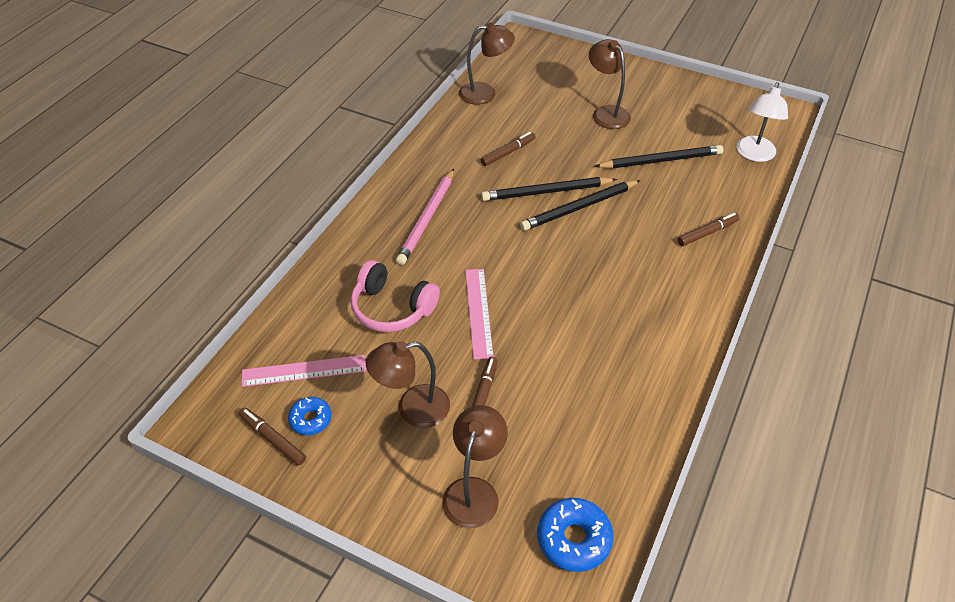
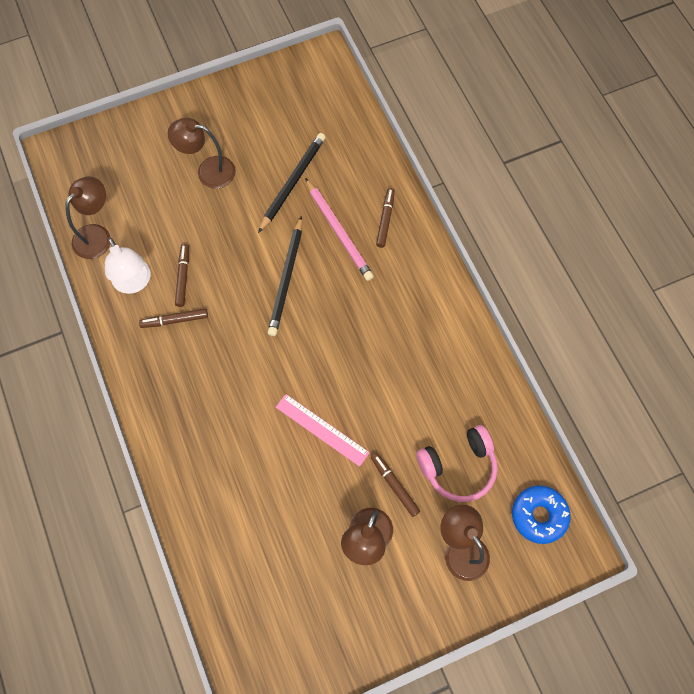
camera: 50 degrees left, 20 degrees up
brown marker [239,408,306,465] -> brown marker moved to [139,309,208,328]
pink ruler [242,355,366,387] -> none
blue donut [288,397,332,435] -> none
pink headphones [351,260,440,332] -> pink headphones moved to [416,425,498,502]
pink pencil [396,169,454,265] -> pink pencil moved to [305,178,374,281]
black pencil [481,177,617,201] -> none
white lamp [736,82,788,162] -> white lamp moved to [105,238,150,294]

